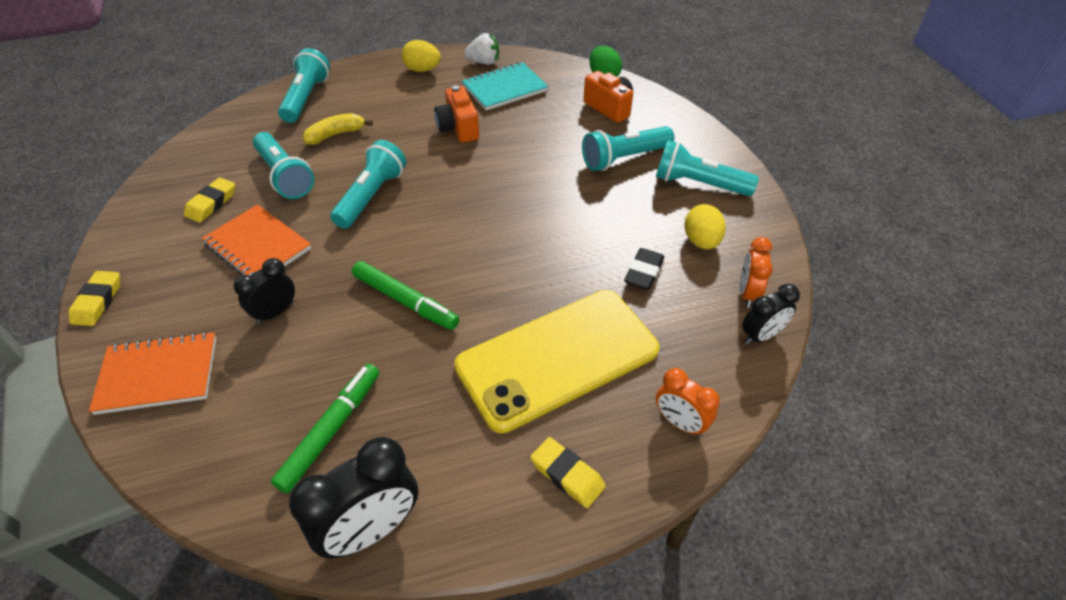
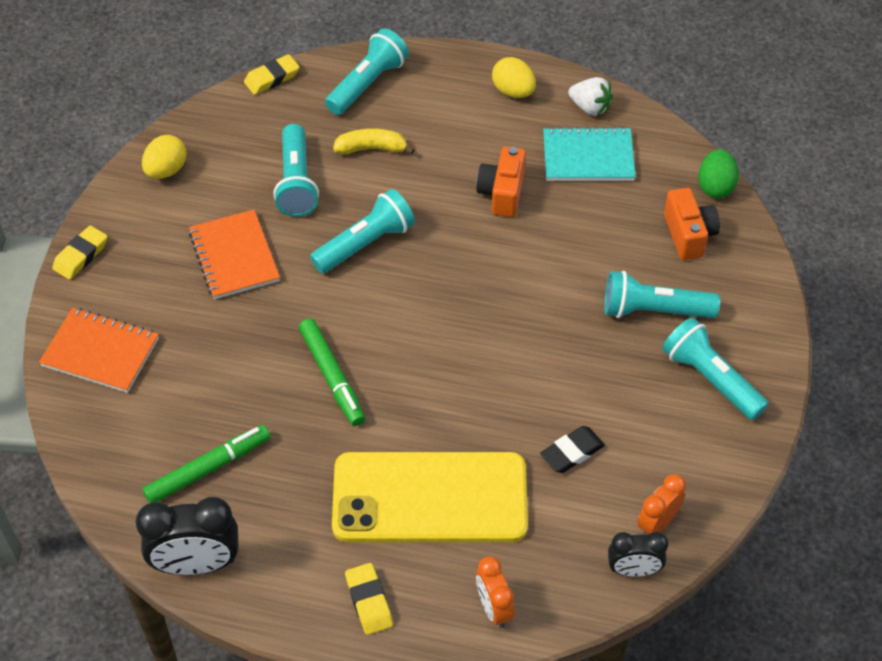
camera: 30 degrees right, 5 degrees up
yellow eraser [184,177,235,223] -> yellow eraser moved to [244,54,299,95]
black clock [233,258,295,324] -> none
yellow egg [684,204,726,249] -> yellow egg moved to [142,135,187,179]

